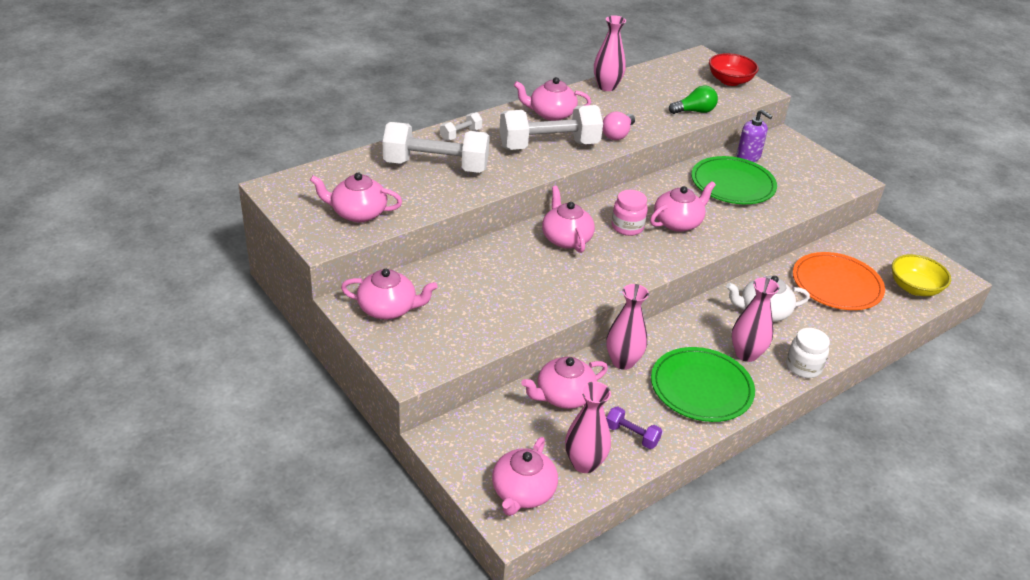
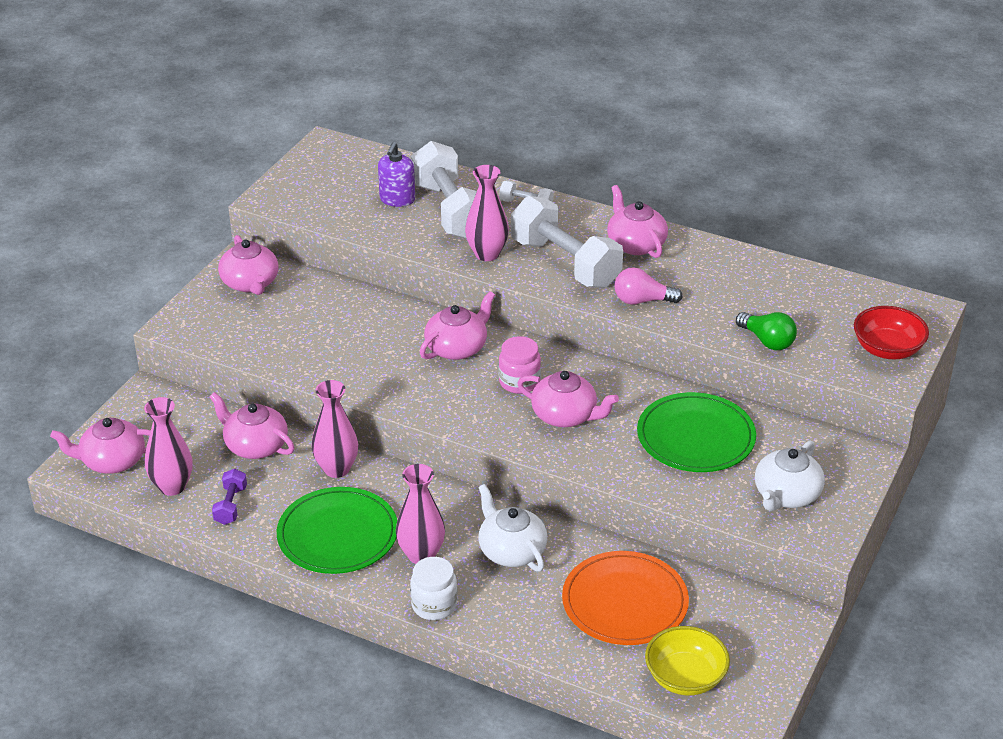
camera: 65 degrees right, 0 degrees up
pink teapot [310,173,402,222] -> none
pink vase [594,15,626,91] -> pink vase moved to [465,165,509,261]
purple soap dispenser [737,110,773,162] -> purple soap dispenser moved to [378,142,415,207]
none -> white teapot [755,441,825,511]

